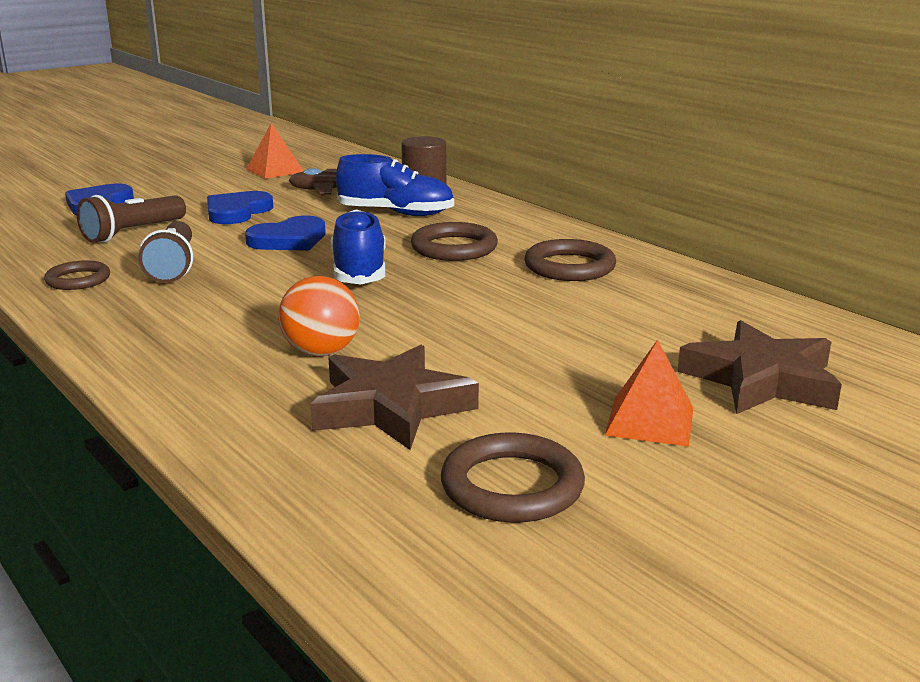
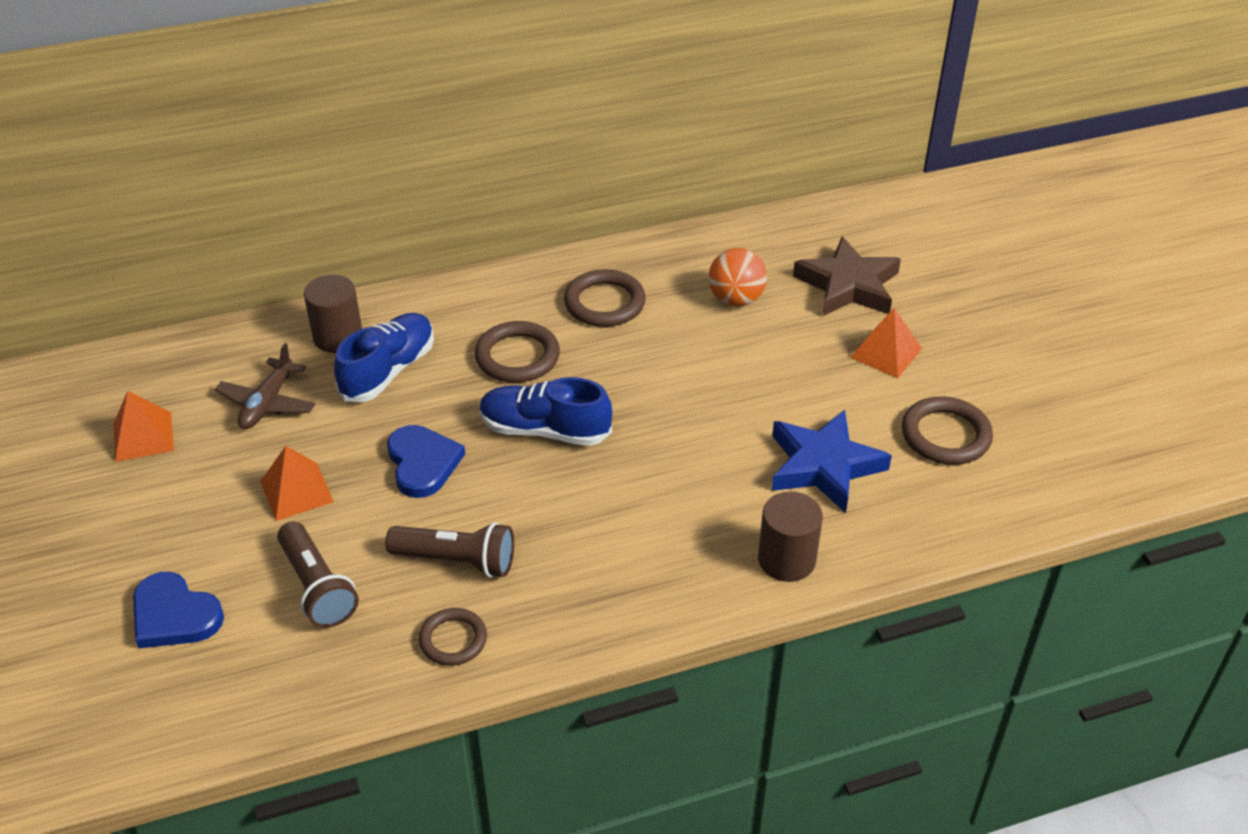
camera: 70 degrees left, 20 degrees up
blue heart [207,191,273,224] -> orange pyramid [260,446,334,521]
orange ball [278,276,360,356] -> orange ball moved to [709,248,767,307]
brown star [310,345,479,450] -> blue star [772,410,892,513]
none -> brown cylinder [758,492,823,582]

